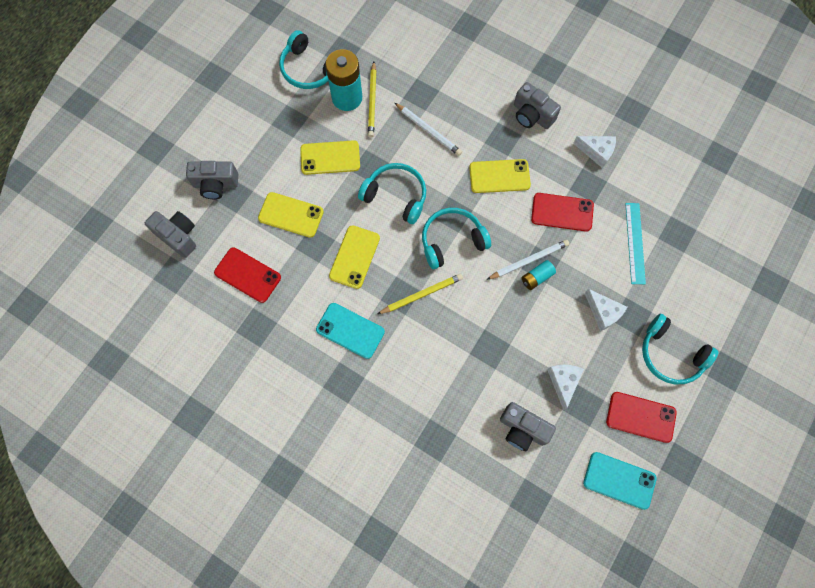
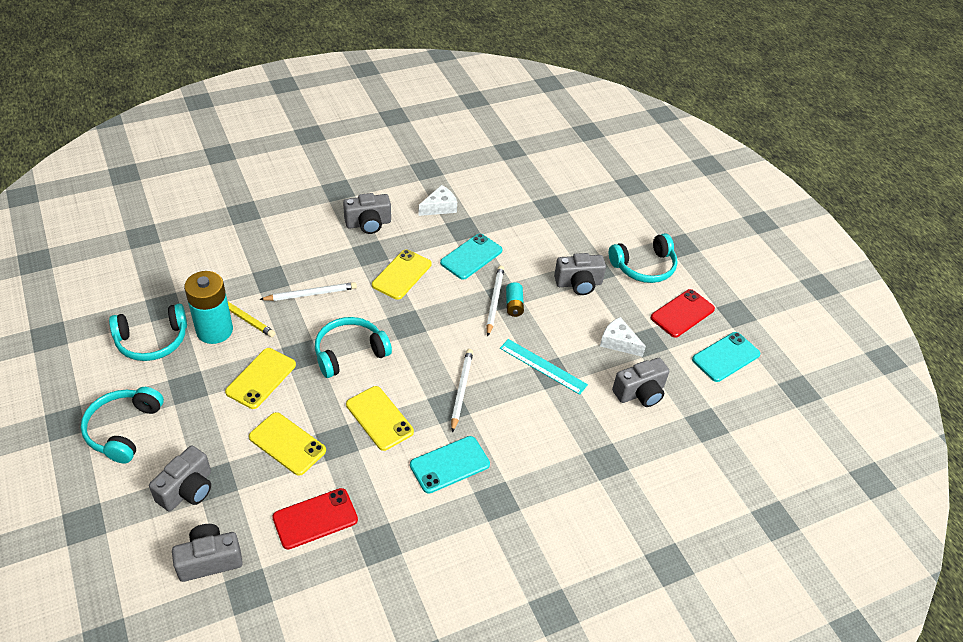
camera: 60 degrees left, 25 degrees down
yellow phone [258,192,324,238] -> yellow phone turned 75 degrees clockwise [249,412,326,476]
yellow pencil [378,274,463,314] -> white pencil [451,349,473,433]
turquoise headphones [422,208,491,269] -> turquoise headphones moved to [81,387,164,464]
red phone [531,193,594,232] -> turquoise phone [440,234,502,280]
white cheese [585,289,627,331] -> grey camera [554,253,606,295]
turquoise ruler [625,203,646,284] -> turquoise ruler moved to [500,339,588,395]

